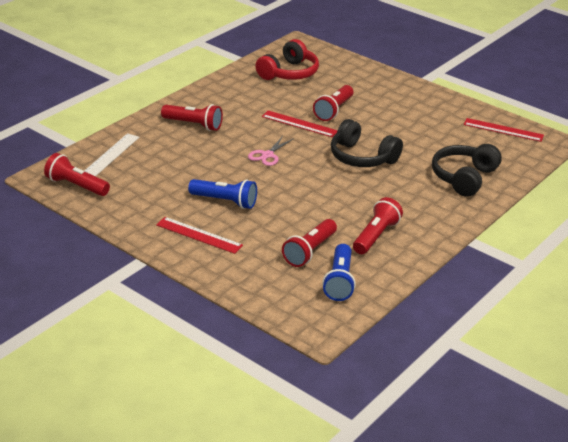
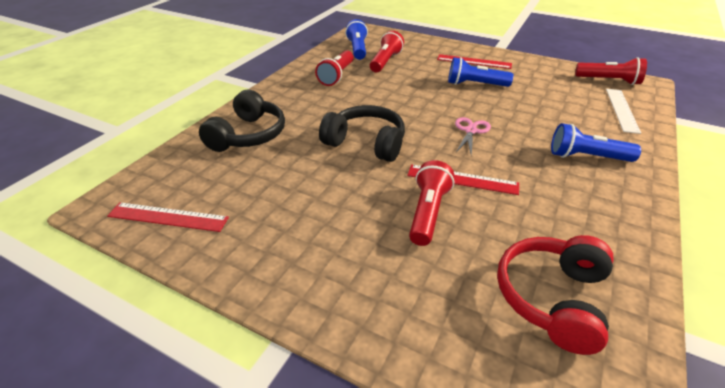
camera: 170 degrees right, 5 degrees up
red flashlight [161,104,223,131] -> blue flashlight [551,123,641,162]

